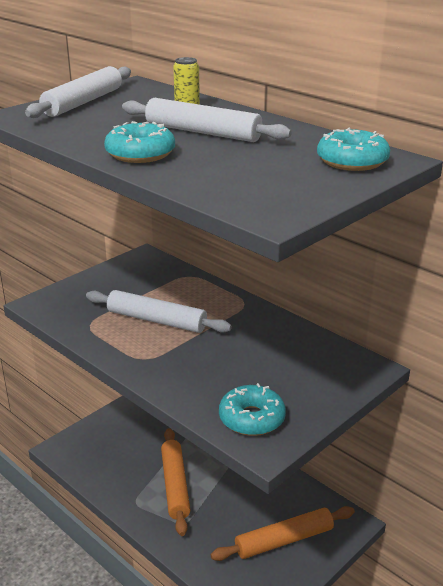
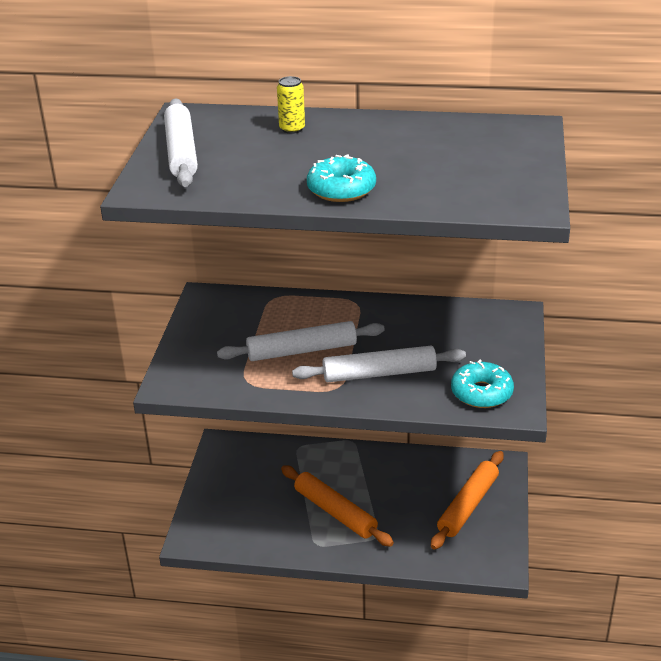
camera: 35 degrees left, 5 degrees up
white rolling pin [122,98,292,142] -> white rolling pin moved to [292,346,466,382]
turquoise donut [317,128,390,171] -> none

